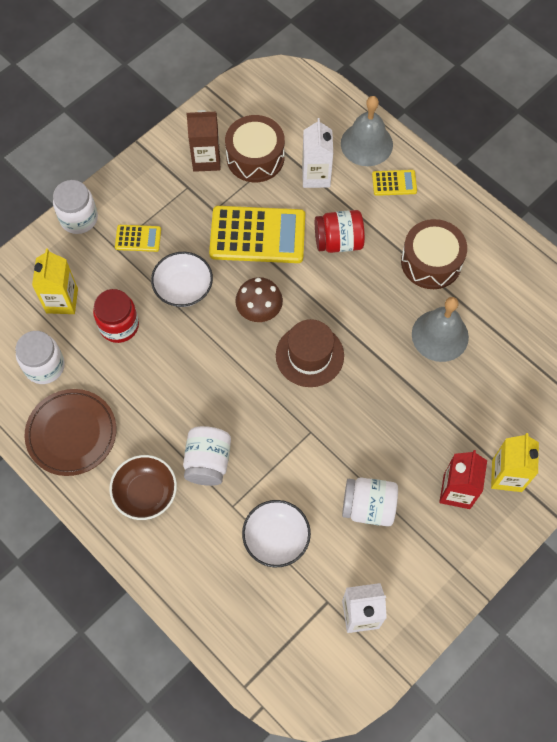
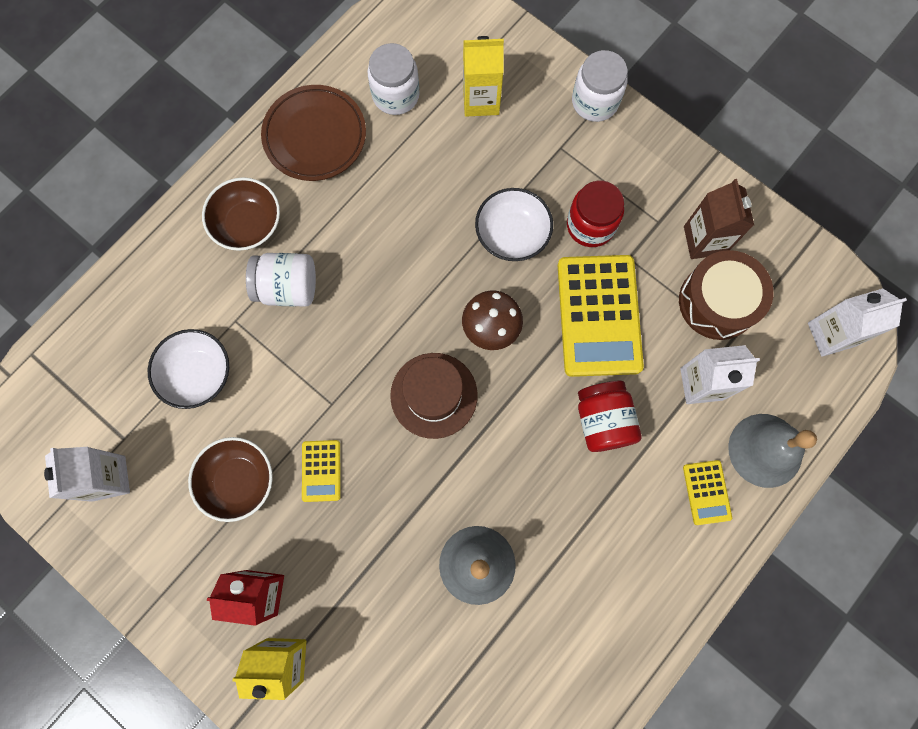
camera: 85 degrees right, 10 degrees up
red jar [93,289,139,343] -> red jar moved to [567,181,624,247]
yellow calculator [115,225,161,252] -> yellow calculator moved to [302,440,341,502]
white jar [342,477,398,526] -> brown bowl [188,437,273,522]
brown drum [401,219,467,289] -> none
none -> white carton [808,289,907,357]

